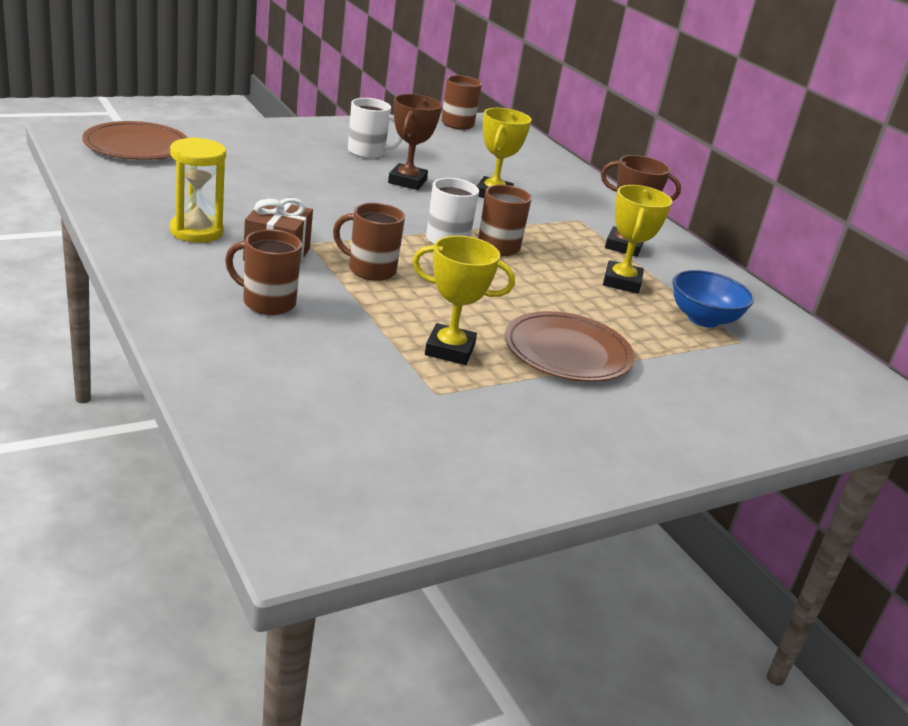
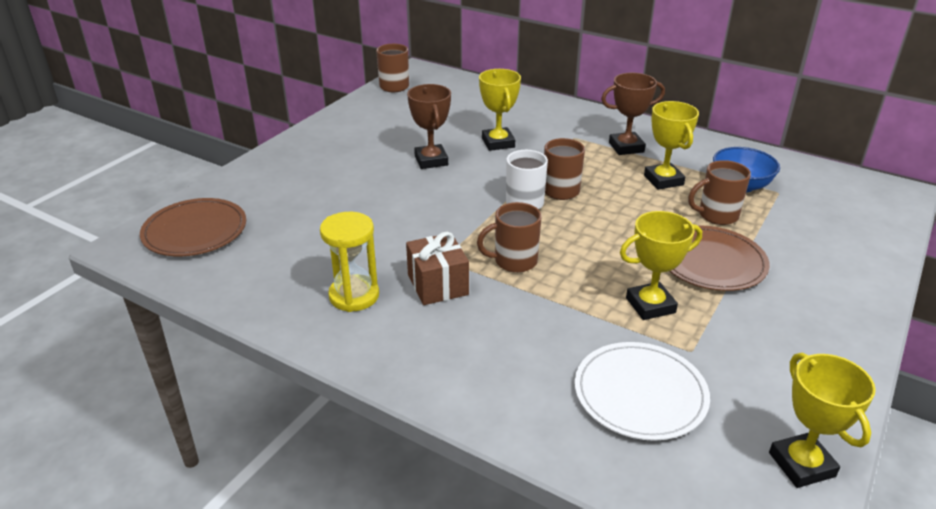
camera: 25 degrees left, 5 degrees up
brown mug [225,229,302,315] -> brown mug moved to [688,160,751,225]
white mug [348,98,403,159] -> none
none -> white plate [575,342,710,441]
none -> yellow trophy [769,353,876,488]

